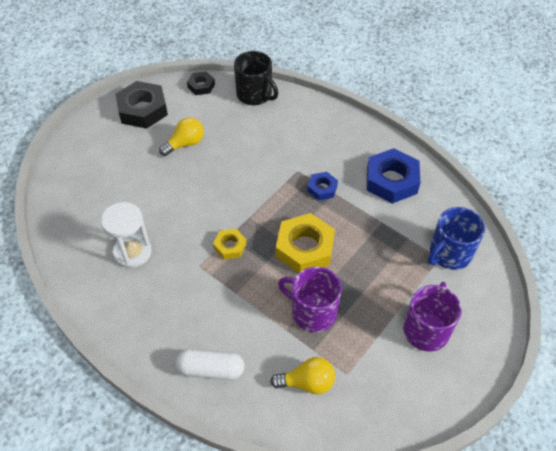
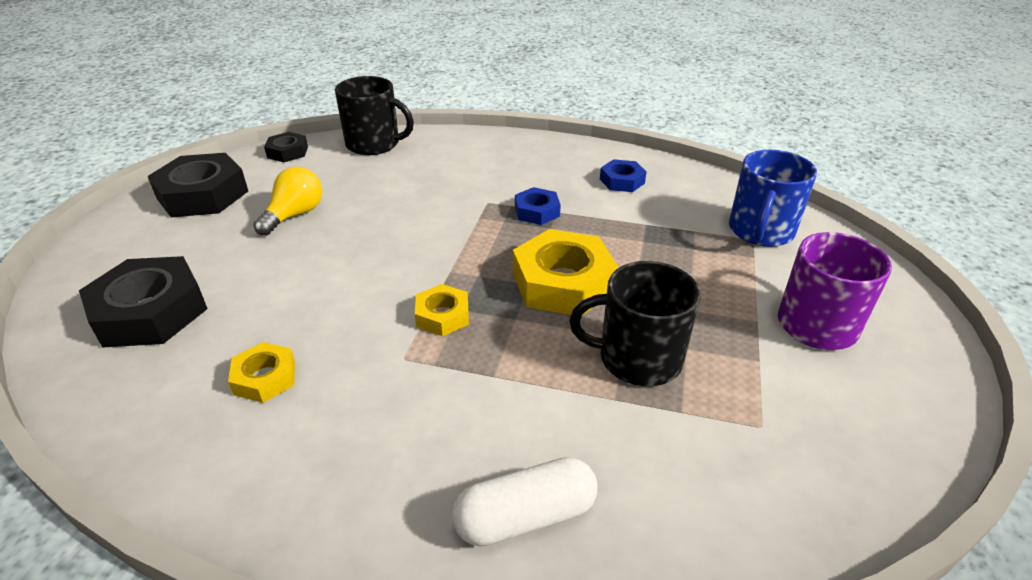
camera: 25 degrees left, 15 degrees down
white hourglass [101,202,152,268] -> yellow nut [228,342,295,403]
yellow light bulb [270,357,335,394] -> none
purple mug [278,267,342,332] -> black mug [570,261,701,386]
blue nut [367,148,420,204] -> blue nut [600,159,647,192], size x0.53
none -> black nut [79,256,208,348]

